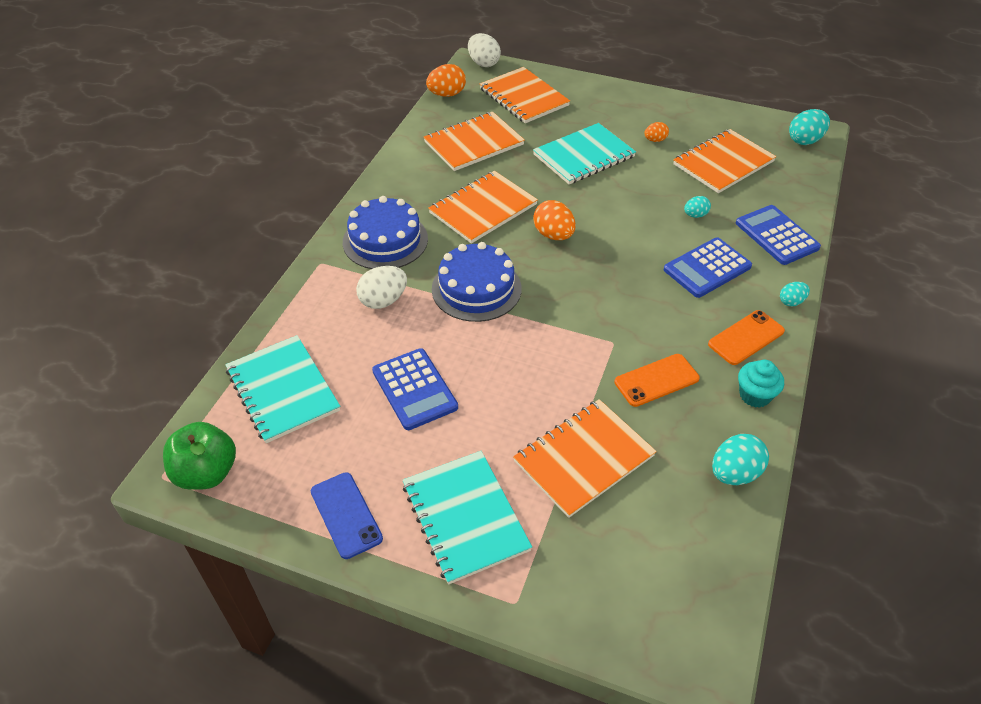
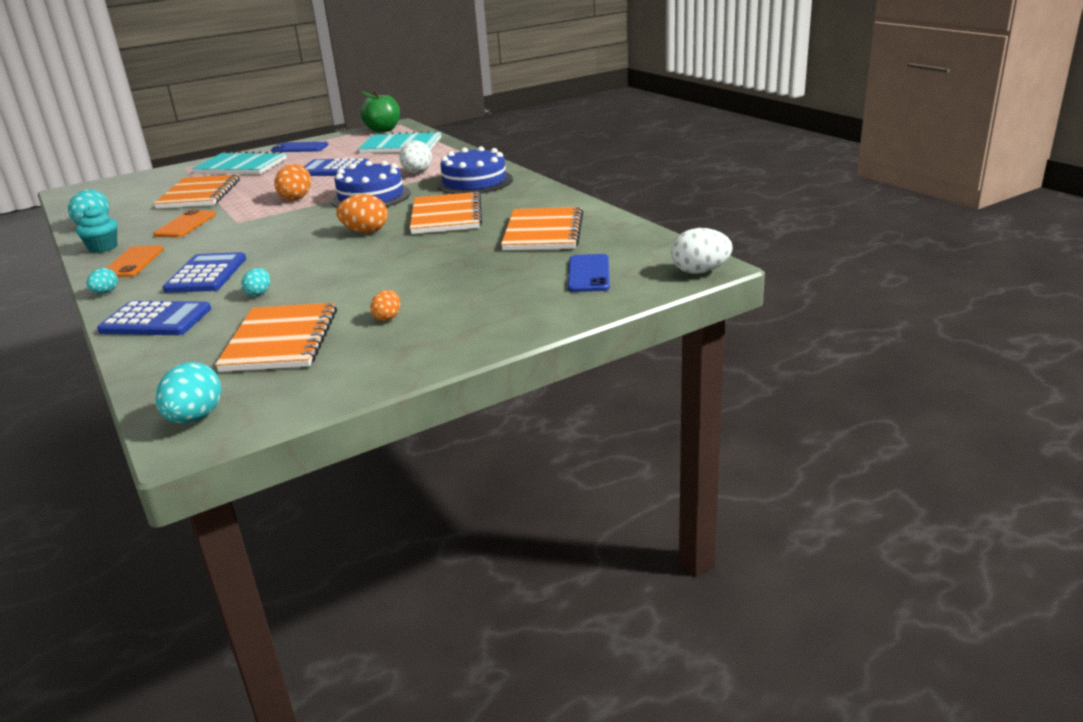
camera: 130 degrees right, 20 degrees down
orange egg [426,64,466,97] -> orange egg moved to [274,164,311,200]
orange notebook [480,67,570,123] -> blue phone [568,254,610,292]
turquoise notebook [533,123,636,184] -> none

